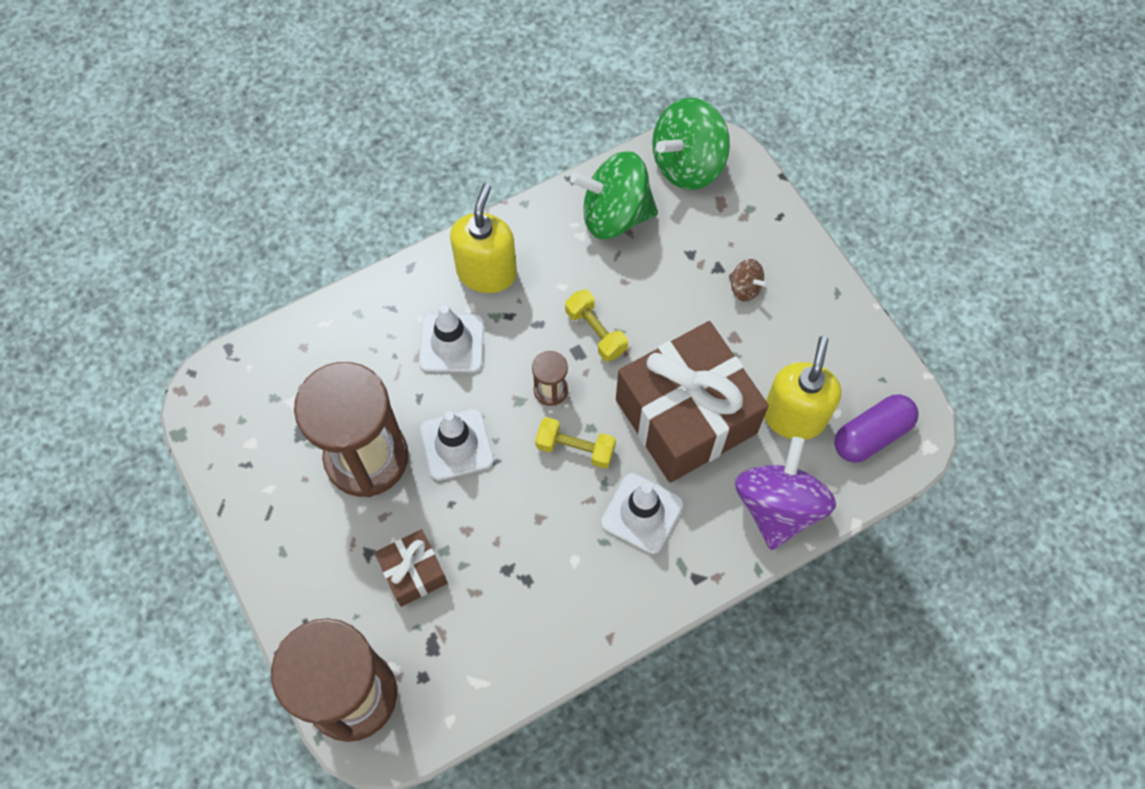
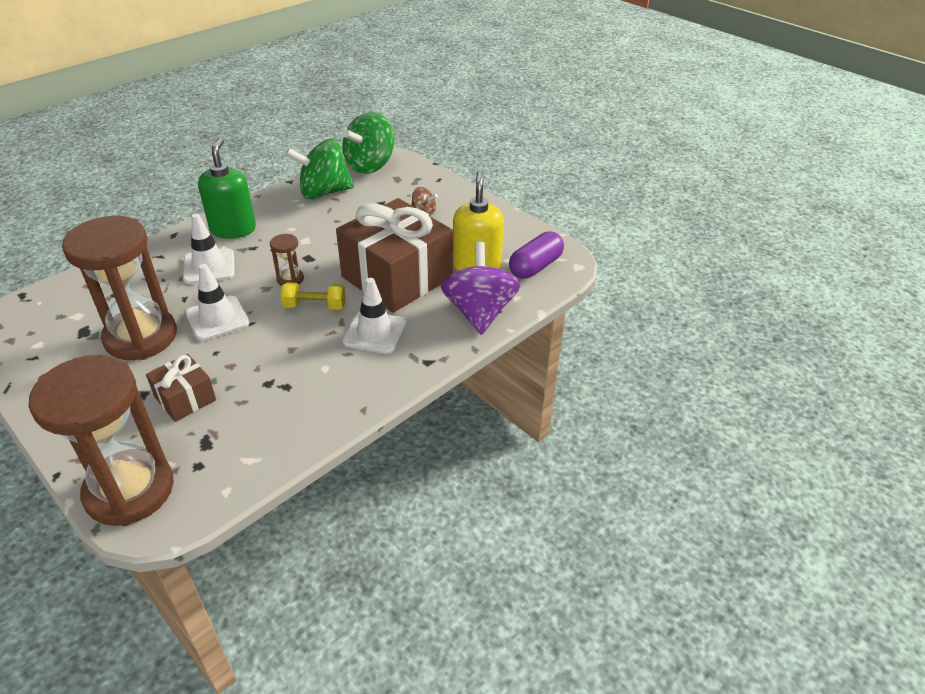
camera: 15 degrees left, 25 degrees down
yellow soap dispenser [450,183,517,293] -> green soap dispenser [198,138,256,239]
yellow dumbbell [565,289,628,362] -> none

